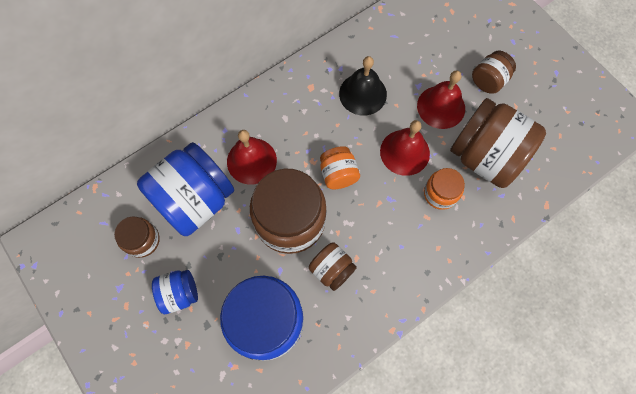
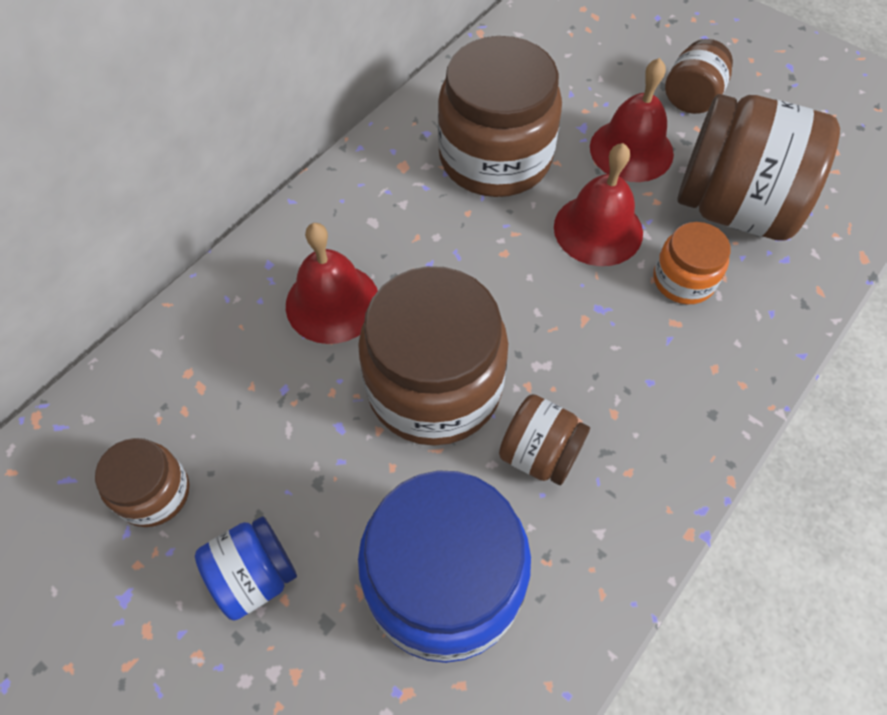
camera: 15 degrees left, 10 degrees down
blue jar [137,142,234,236] -> none
orange jar [320,146,360,189] -> none
black bell [339,56,387,115] -> brown jar [438,36,562,197]

